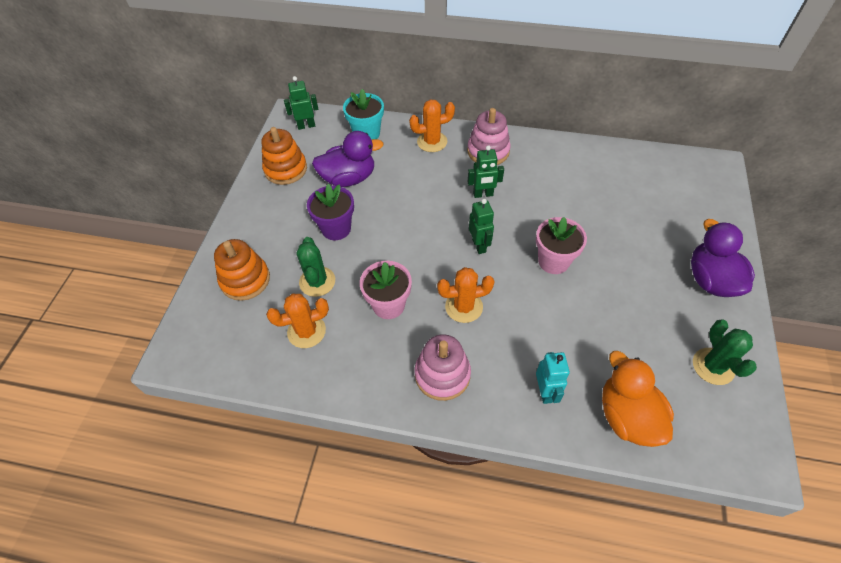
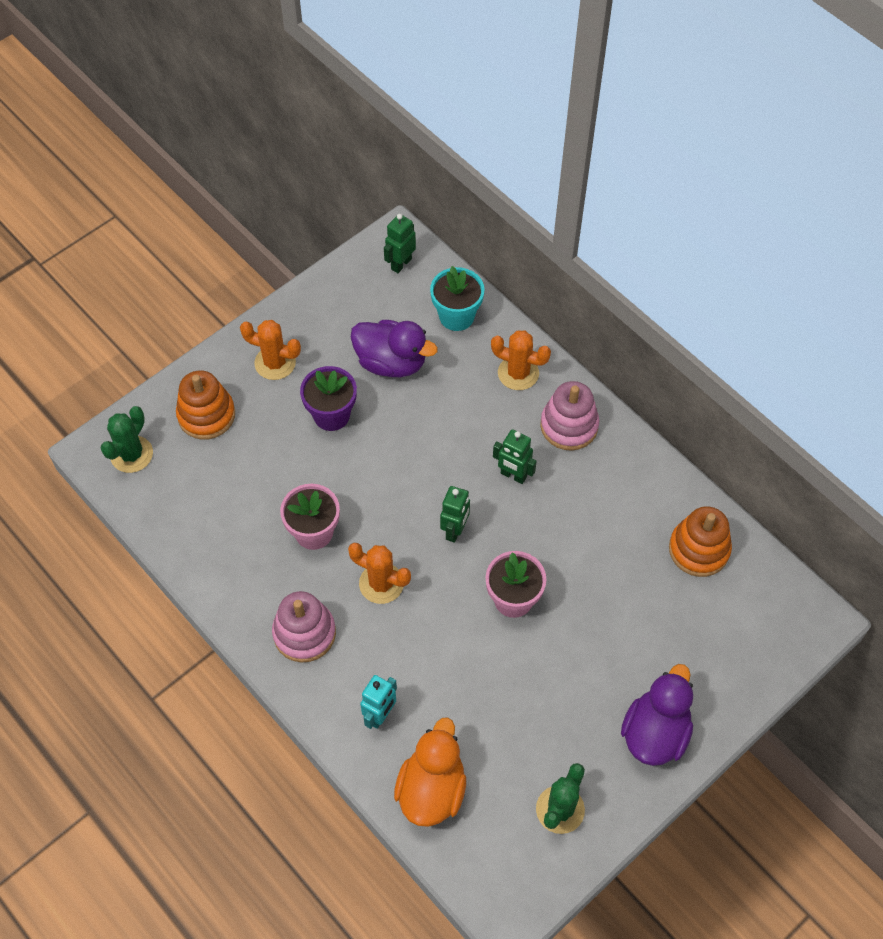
camera: 35 degrees right, 5 degrees up
orange stacking toy [262,127,307,185] -> orange stacking toy moved to [669,506,732,577]
orange cactus [266,294,329,348] -> orange cactus moved to [240,320,301,380]
green robot [284,76,318,130] -> green robot turned 75 degrees counterclockwise [384,214,416,273]
green cactus [297,237,335,297] -> green cactus moved to [101,406,153,473]

